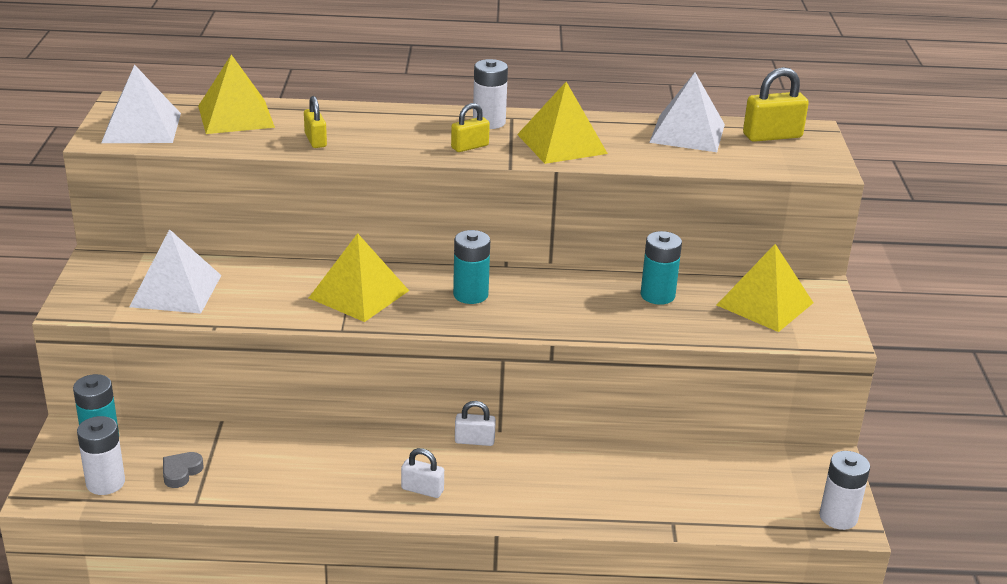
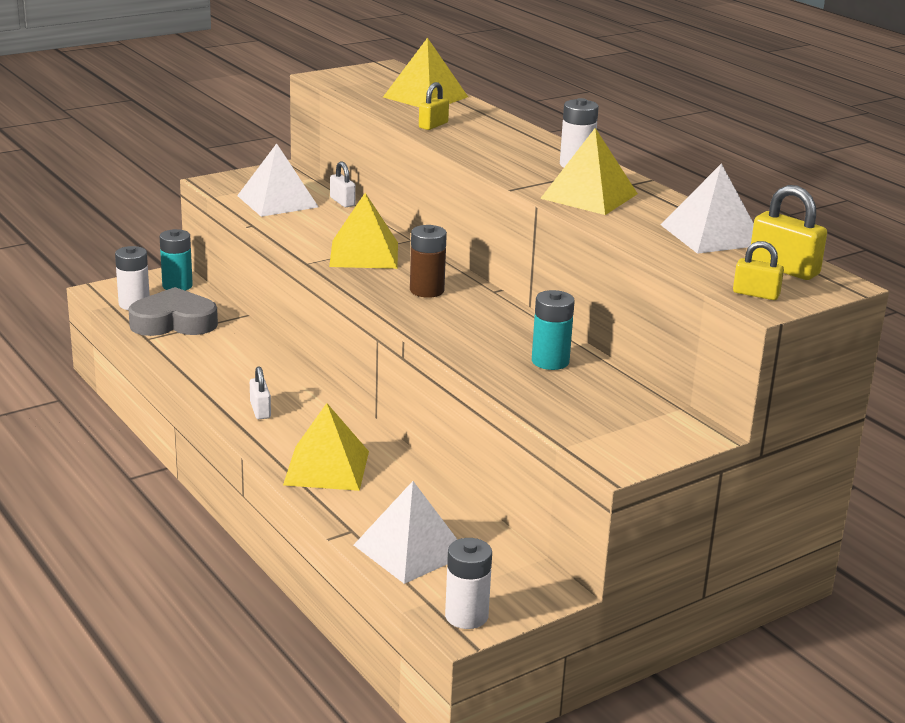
camera: 55 degrees right, 5 degrees down
white pyramid [101,65,181,143] -> white pyramid moved to [354,481,458,584]
grey heart [163,452,204,488] -> grey heart [128,287,218,336], size x2.22
yellow padlock [451,103,490,152] -> yellow padlock moved to [733,241,784,300]
turquoise battery [453,230,490,304] -> brown battery [410,225,447,298]
white padlock [455,401,496,446] -> white padlock moved to [330,161,356,207]
yellow pyramid [717,244,813,332] -> yellow pyramid moved to [283,403,369,491]

